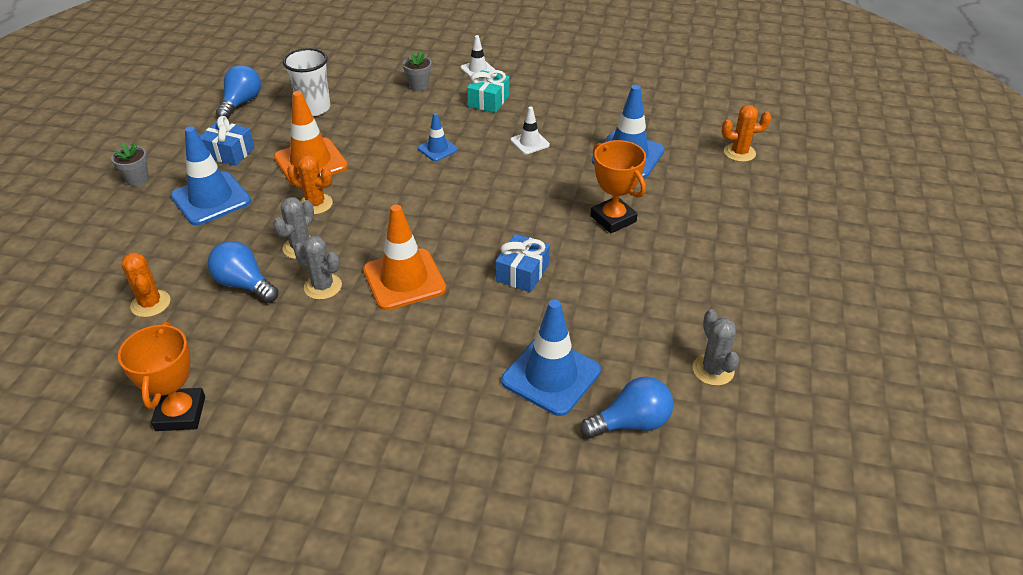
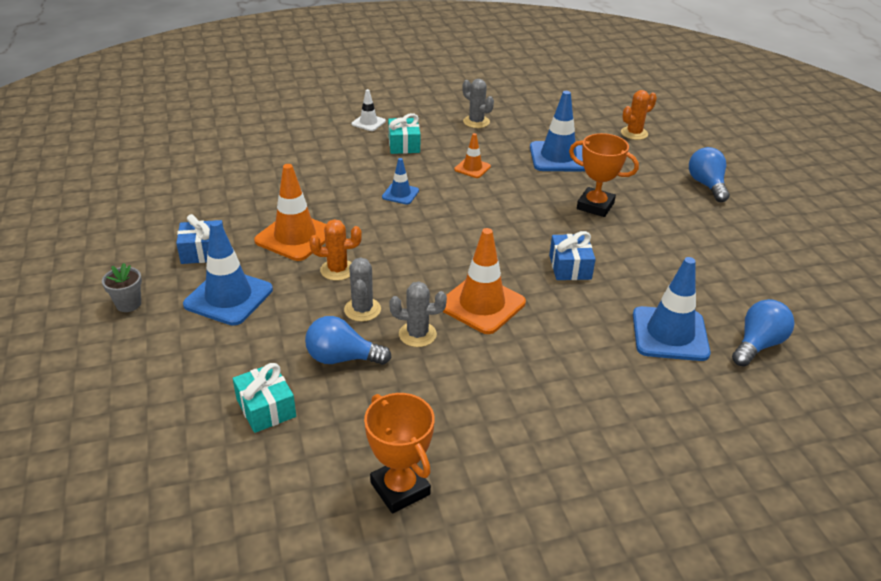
camera: 30 degrees left, 5 degrees down
orange cactus [121,252,170,317] -> turquoise gift [233,363,296,433]
blue light bulb [216,65,261,119] -> blue light bulb moved to [689,147,730,202]
white cup [283,48,330,116] -> none
grey flower pot [403,51,432,91] -> none
white traffic cone [510,106,550,154] -> orange traffic cone [454,133,491,178]
grey cactus [693,309,739,386] -> grey cactus moved to [463,79,494,128]

